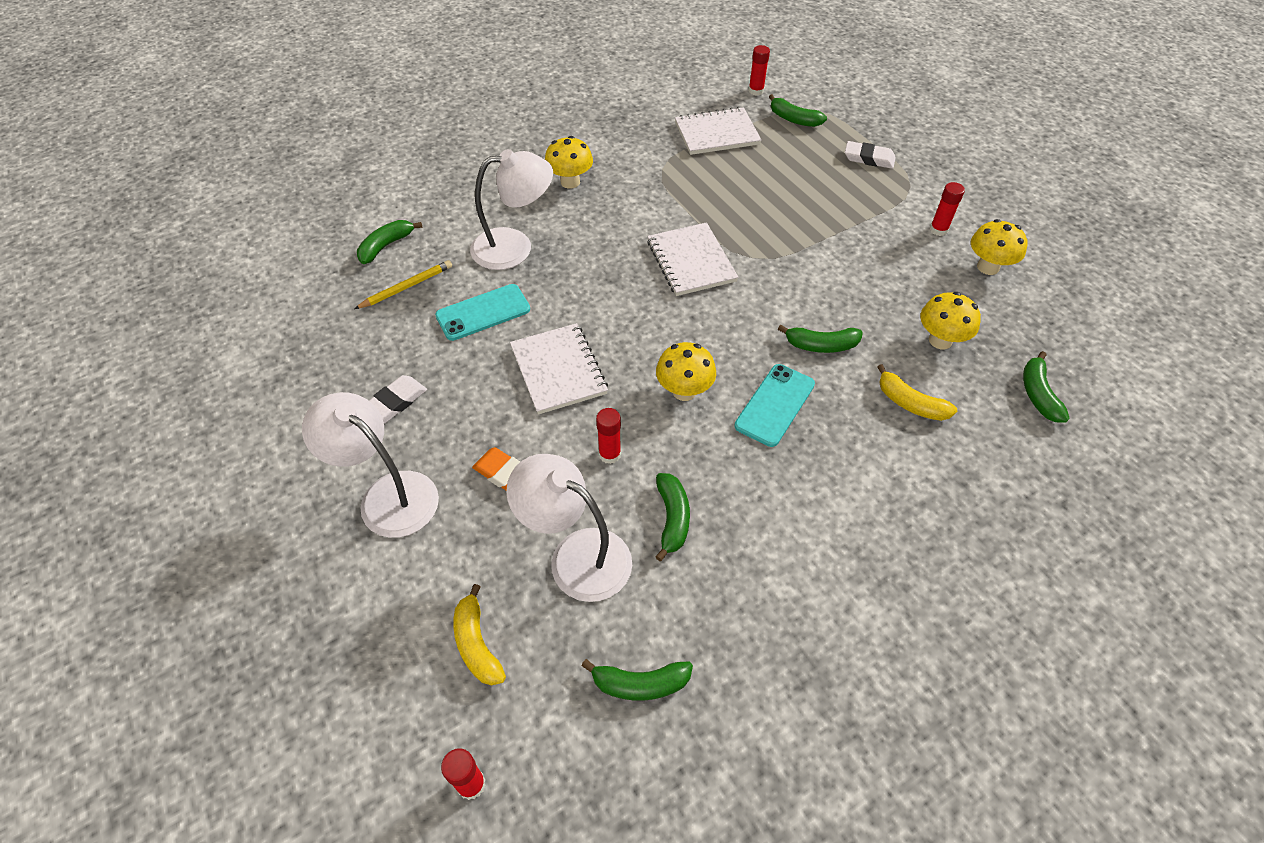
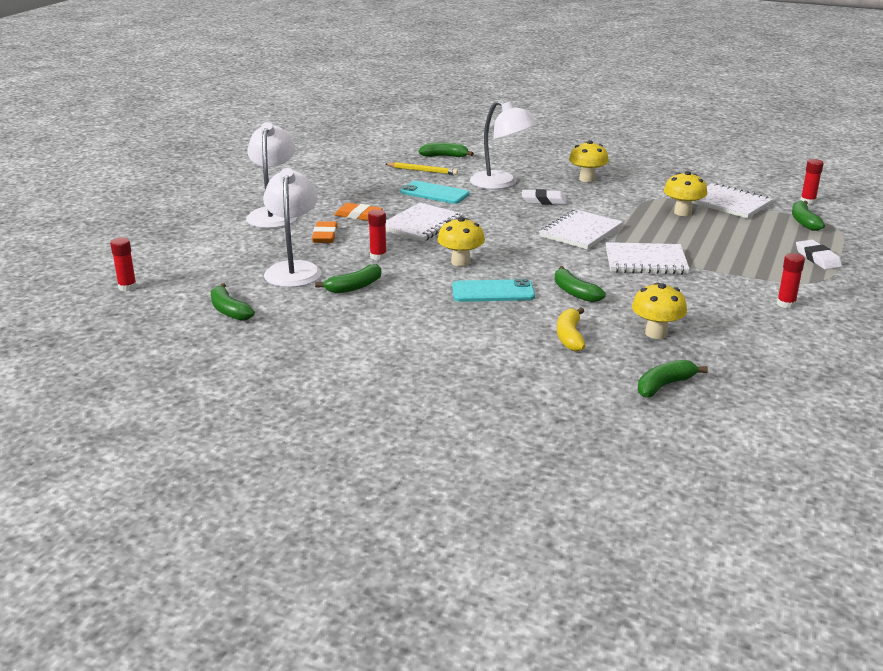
camera: 55 degrees right, 25 degrees down
white eraser [369,375,427,424] -> white eraser moved to [522,189,567,205]
yellow banana [453,584,506,686] -> none
yellow mushroom [971,219,1028,275] -> yellow mushroom moved to [664,171,707,216]
none -> orange eraser [334,203,383,221]
none -> white notebook [606,242,690,274]

